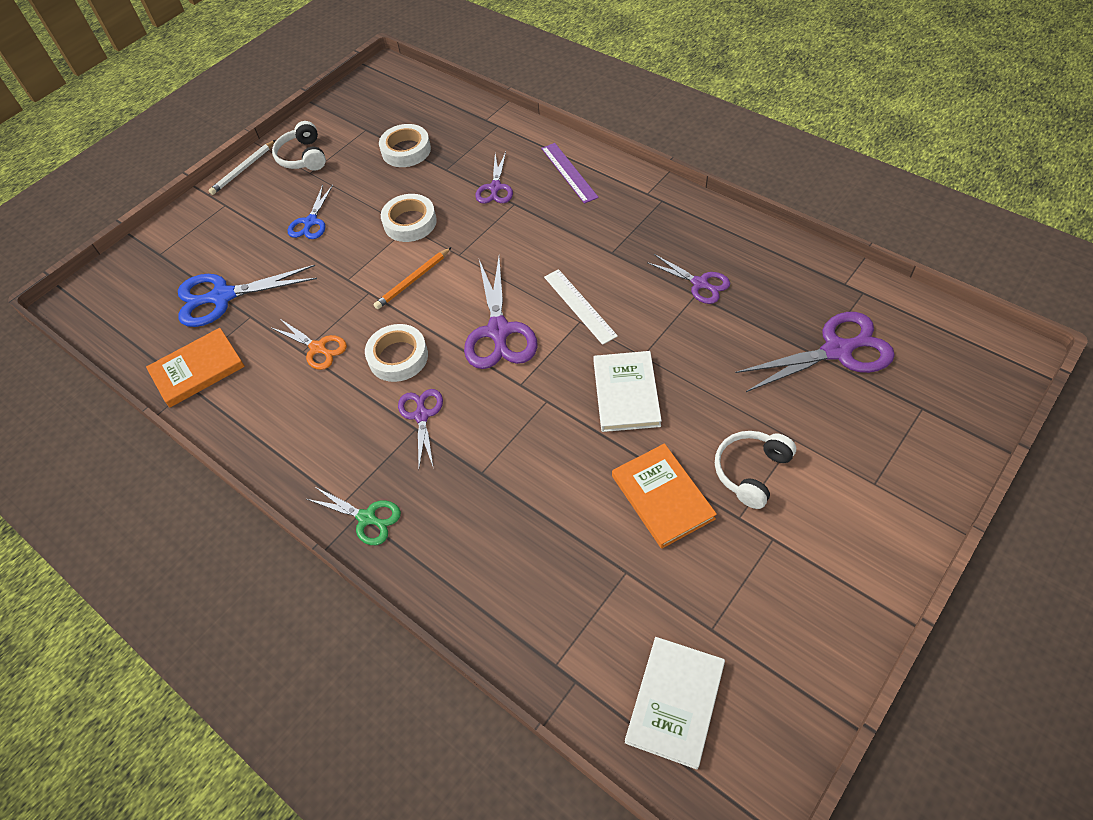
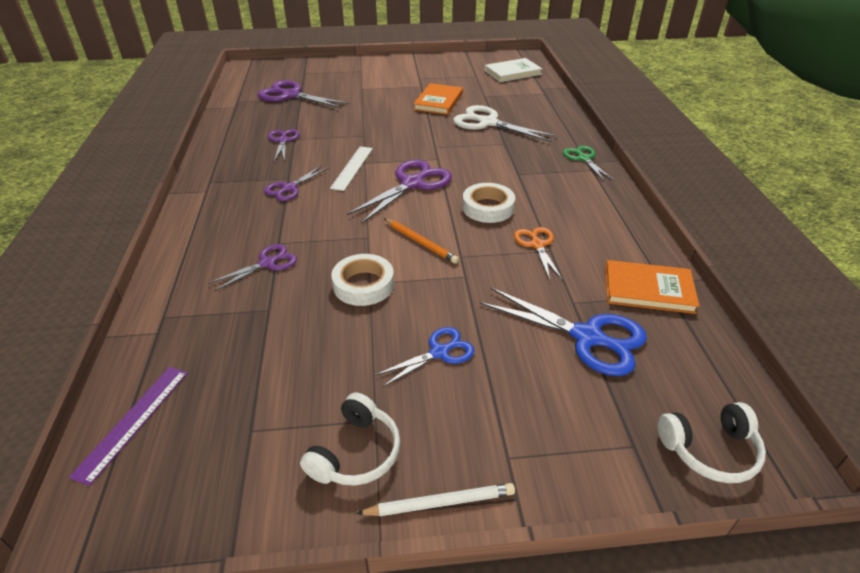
camera: 140 degrees left, 15 degrees down
orange pencil [374,247,452,309] -> orange pencil turned 45 degrees clockwise [384,218,459,264]
white tape [379,124,431,167] -> none
purple scissors [398,389,443,469] -> purple scissors moved to [264,166,329,201]
purple ruler [541,143,599,204] -> purple ruler moved to [69,367,188,486]
white book [593,351,662,432] -> none
white headphones [715,431,796,509] -> white headphones moved to [657,402,766,483]
none -> white scissors [453,105,558,142]

